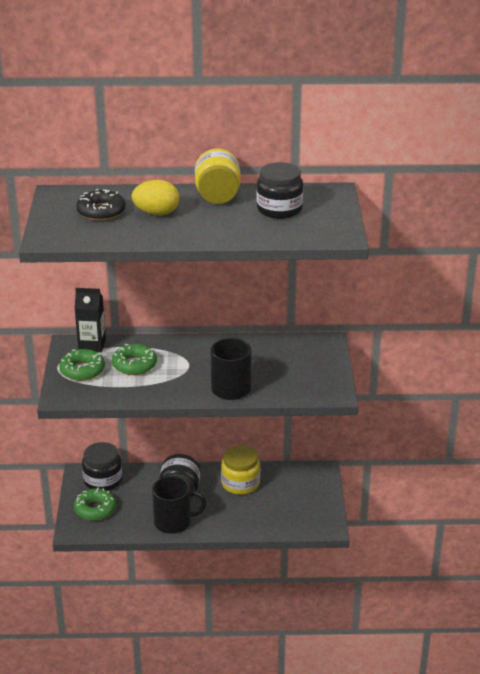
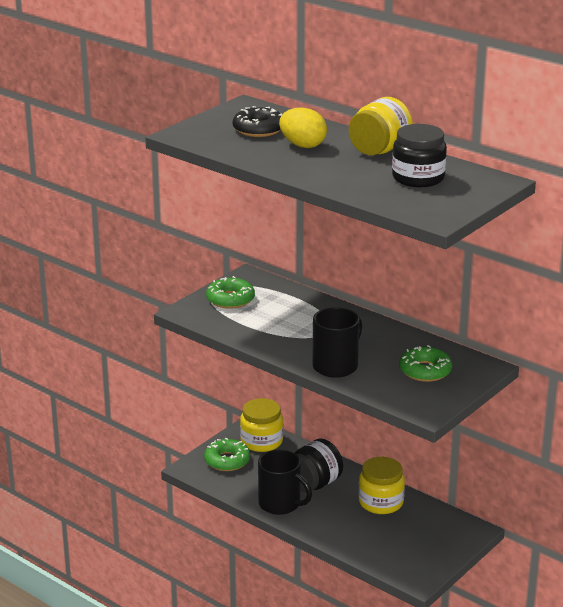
camera: 40 degrees right, 5 degrees down
black carton [74,288,106,352] -> none
black jar [82,442,122,491] -> yellow jar [240,398,283,452]
green donut [112,344,157,375] -> green donut moved to [399,345,452,382]

